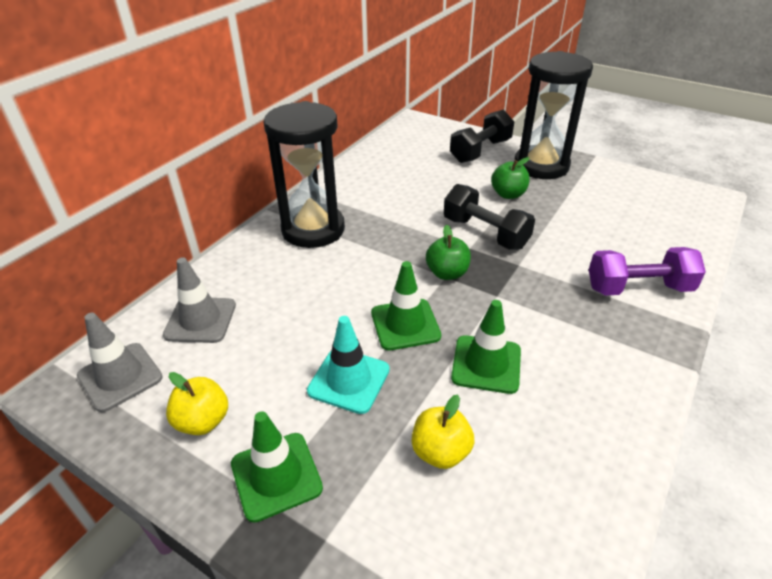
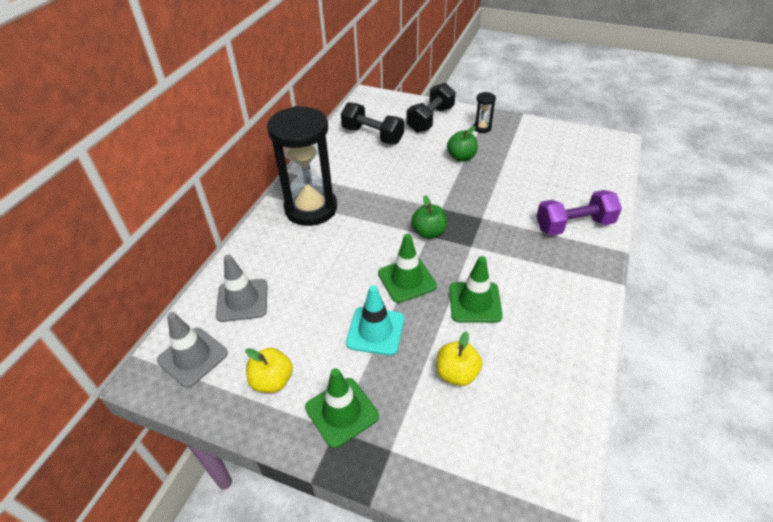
camera: 10 degrees left, 5 degrees up
black dumbbell [444,184,535,250] -> black dumbbell moved to [341,102,404,144]
black hourglass [514,51,593,179] -> black hourglass [473,92,496,133], size x0.41

